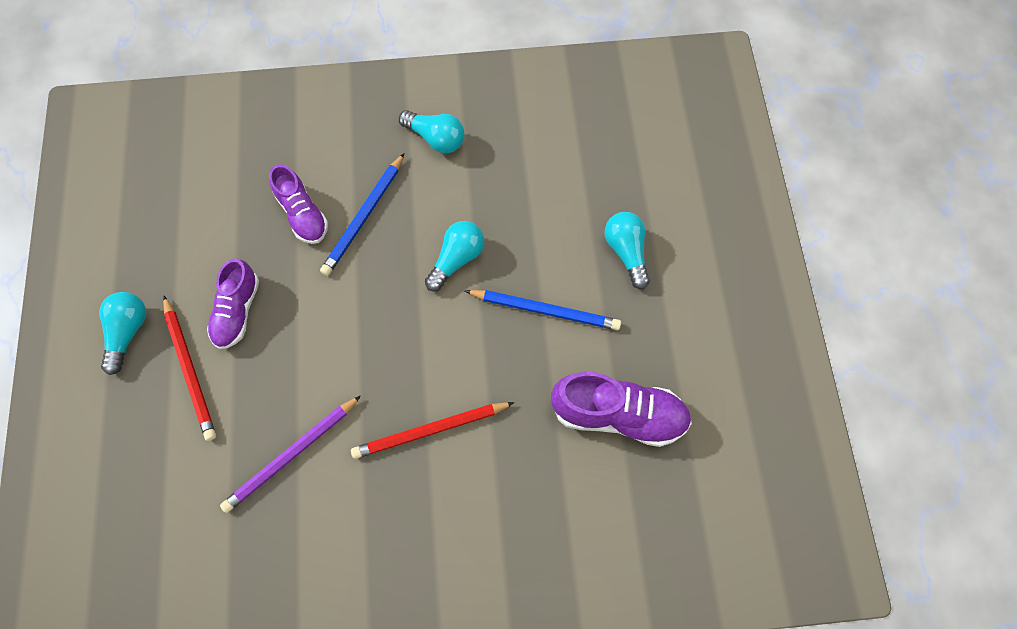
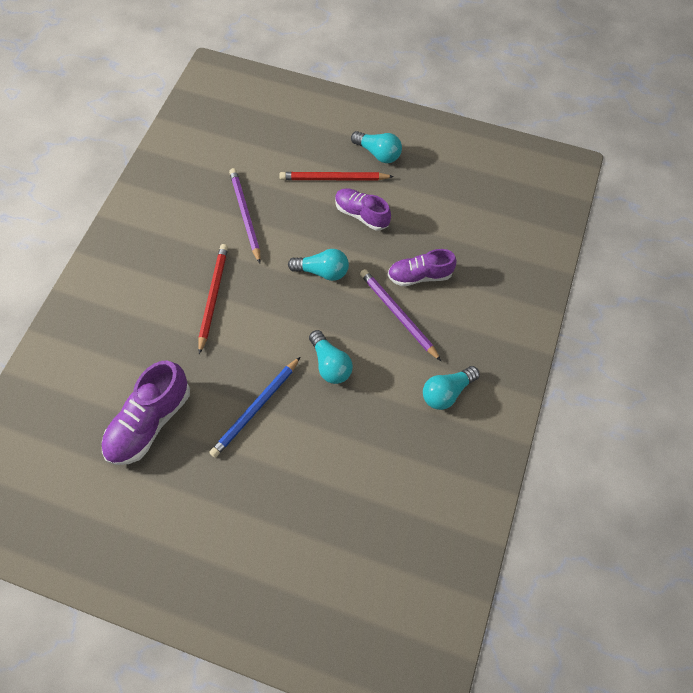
camera: 115 degrees right, 5 degrees down
blue pencil [320,153,404,276] -> purple pencil [360,269,441,361]
turquoise light bulb [605,212,650,289] -> turquoise light bulb moved to [288,249,349,281]

